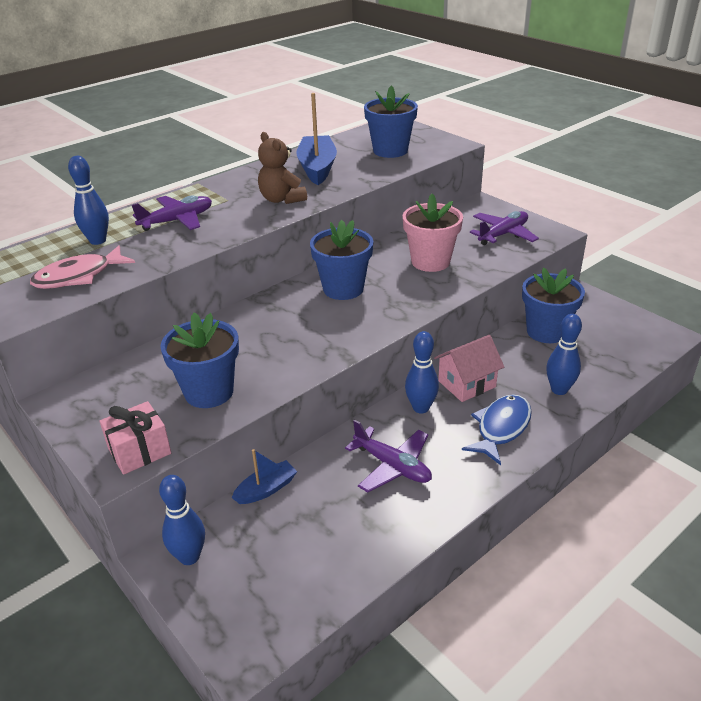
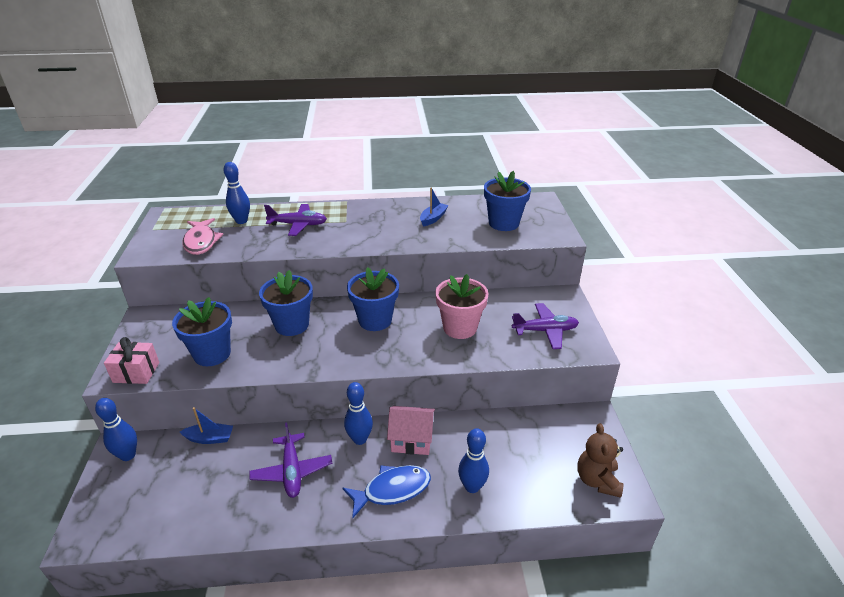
camera: 35 degrees right, 0 degrees up
pink fish [30,245,135,289] -> pink fish turned 105 degrees counterclockwise [182,218,223,255]
brown teddy bear [258,132,307,204] -> brown teddy bear moved to [577,423,623,498]
blue boat [296,93,337,185] -> blue boat [420,187,449,226], size x0.56
blue flower pot [522,267,585,343] -> blue flower pot moved to [259,270,313,336]

